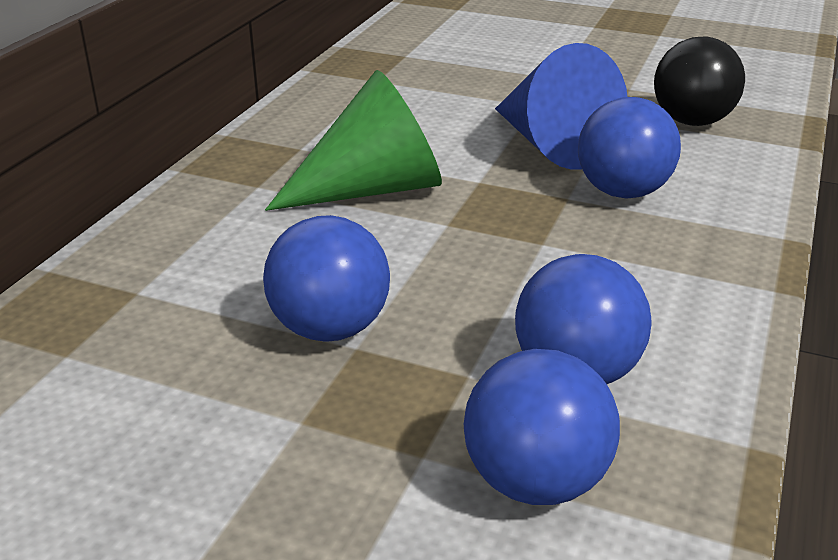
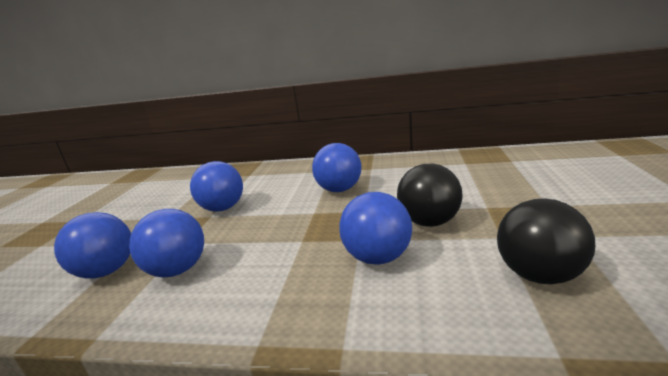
camera: 80 degrees right, 10 degrees down
green cone [265,70,442,211] -> blue ball [312,143,362,192]
blue cone [495,43,627,170] -> black ball [397,164,463,227]

